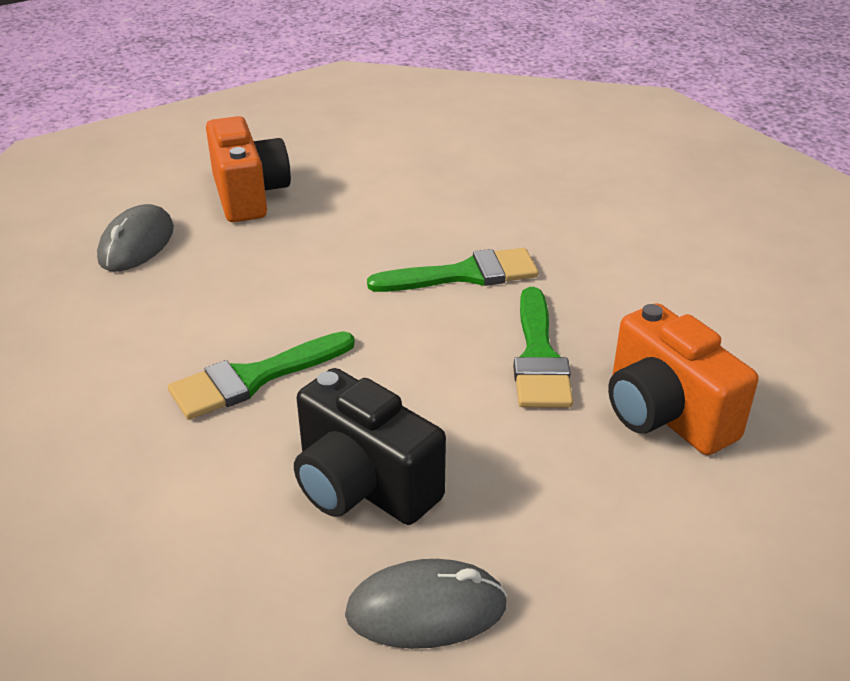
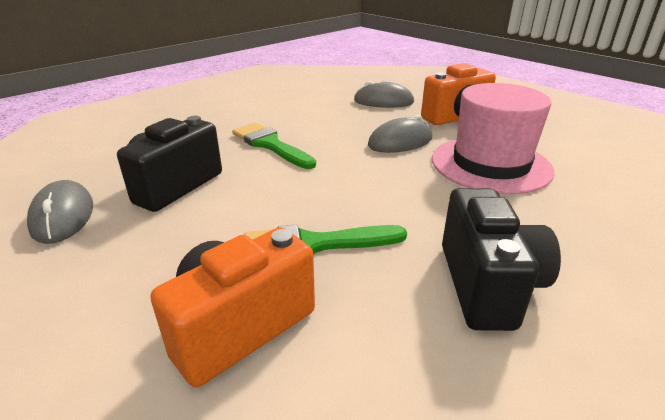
camera: 80 degrees right, 5 degrees down
green brush [367,248,539,292] -> none
none -> grey mouse [368,115,432,153]
none -> pink hat [432,83,554,194]
none -> black camera [442,188,561,331]

